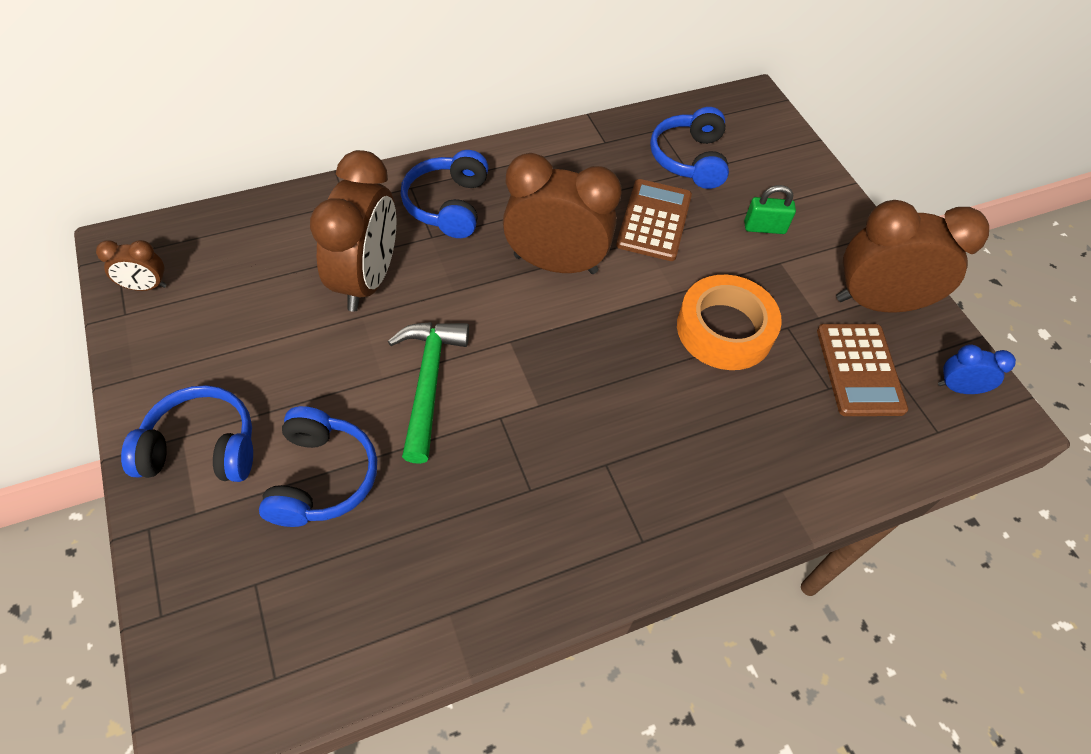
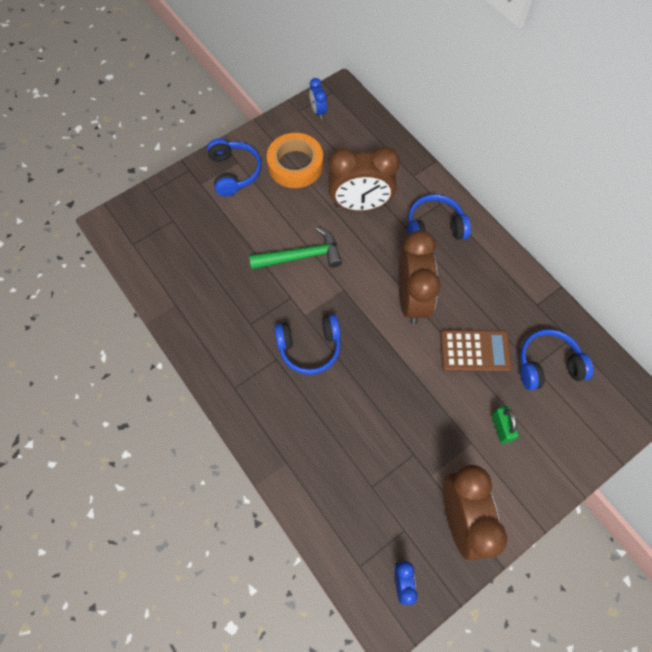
camera: 80 degrees right, 10 degrees up
brown clock [96,240,167,291] -> blue clock [309,78,327,119]
blue headphones [259,406,377,527] -> blue headphones moved to [274,314,341,375]
orange tape [677,275,782,370] -> orange tape moved to [267,133,323,188]
brown calculator [817,324,908,416] -> none

